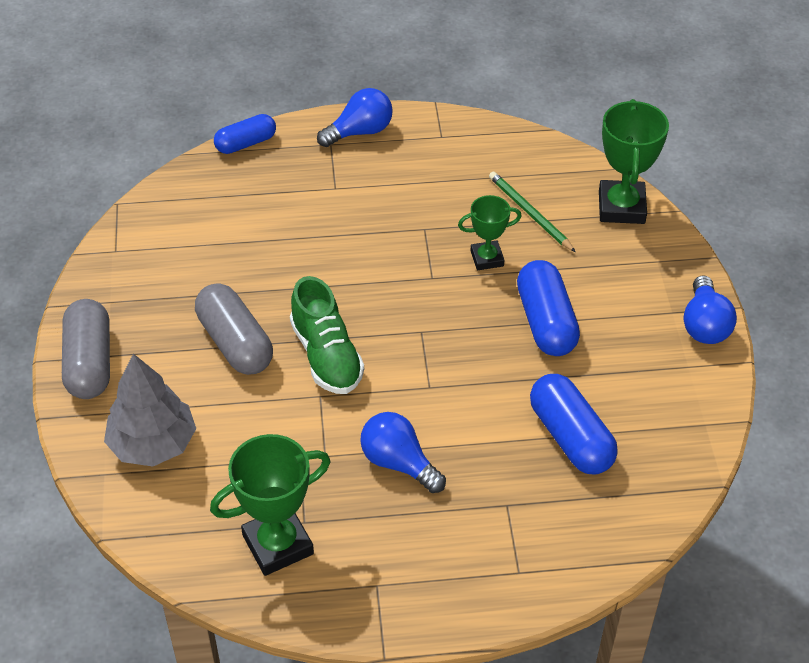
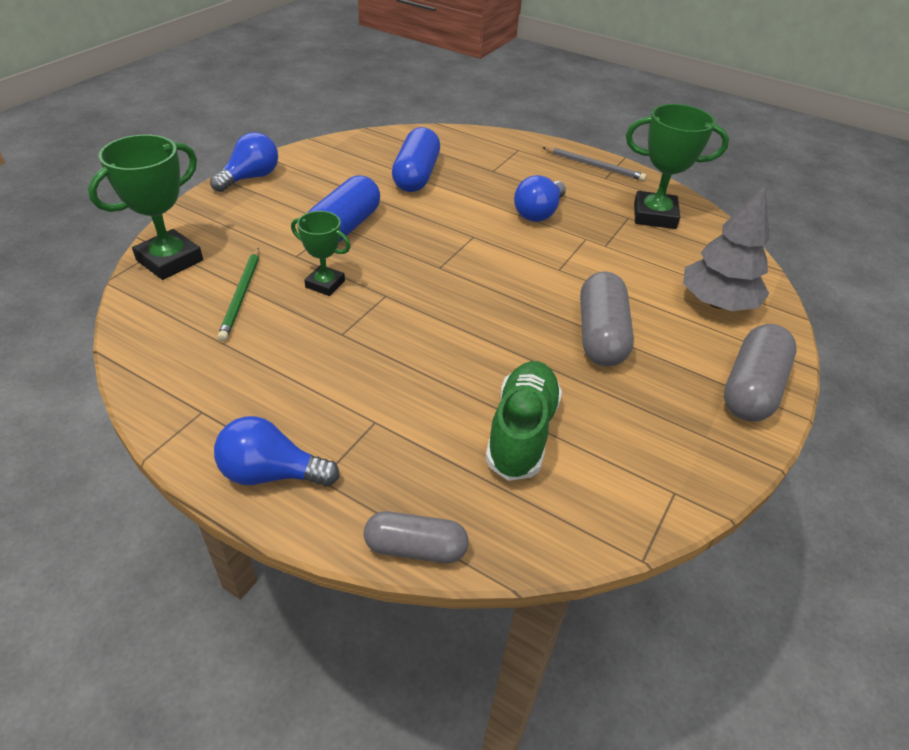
camera: 145 degrees left, 5 degrees down
blue capsule [214,114,276,154] -> grey capsule [364,511,469,563]
green shoe [290,276,364,394] -> green shoe moved to [485,361,562,481]
blue light bulb [360,412,446,493] -> blue light bulb turned 45 degrees clockwise [514,175,566,222]
none -> grey pencil [542,147,646,181]

